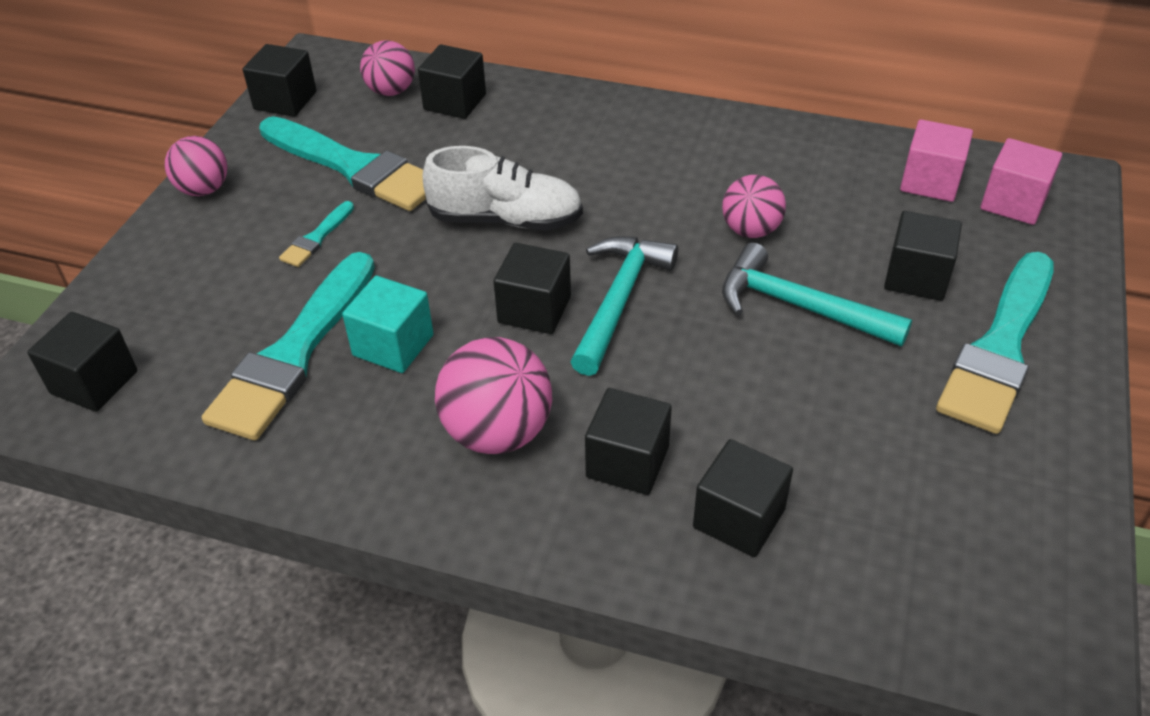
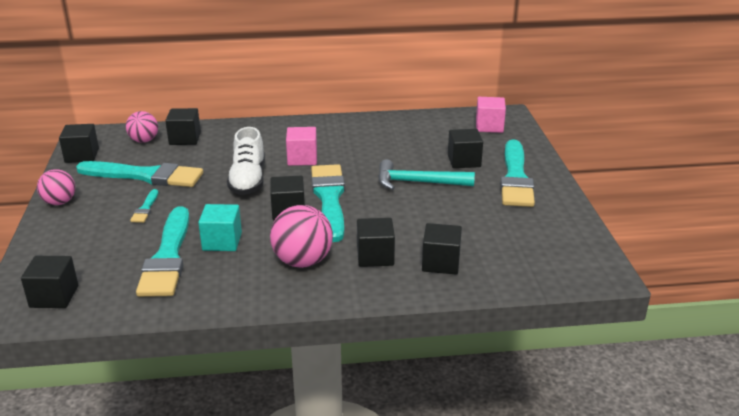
camera: 25 degrees left, 15 degrees down
white shoe [423,146,583,231] -> white shoe turned 105 degrees clockwise [227,127,265,195]
turquoise hammer [570,236,678,376] -> turquoise brush [311,164,345,242]
pink ball [722,175,786,238] -> none
pink cube [900,119,973,202] -> pink cube moved to [286,127,317,166]

